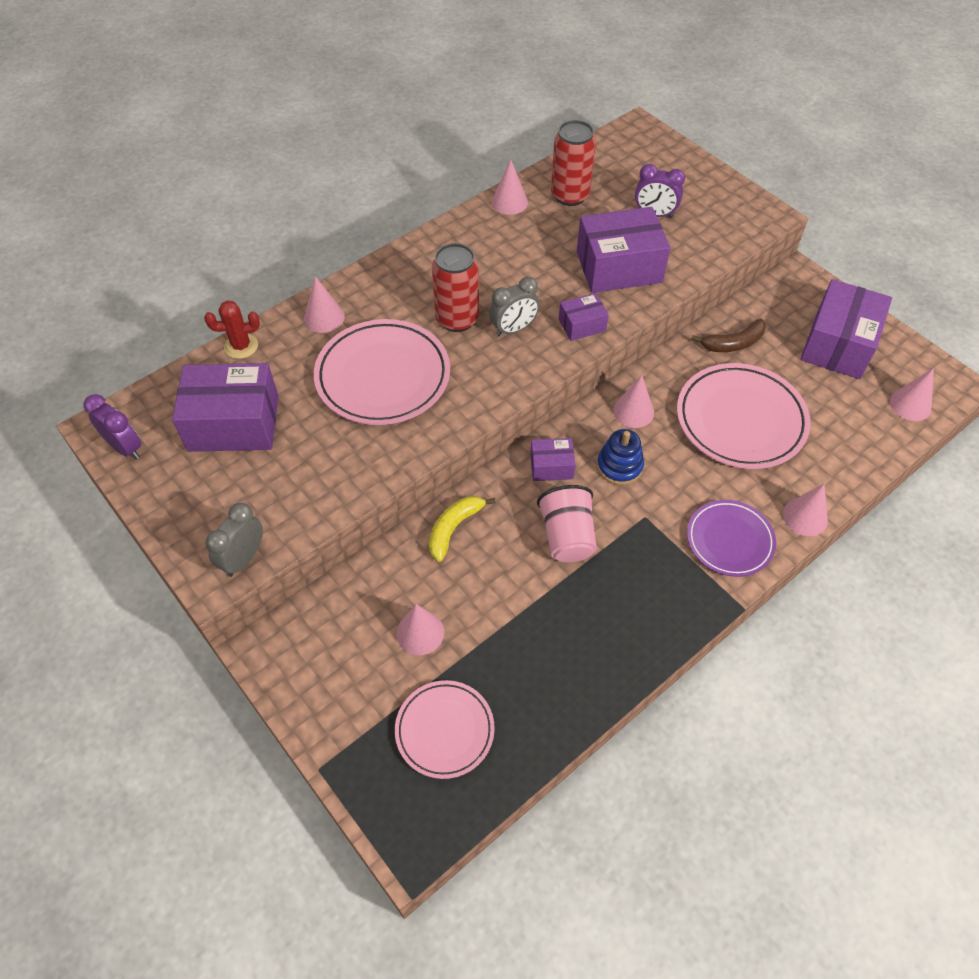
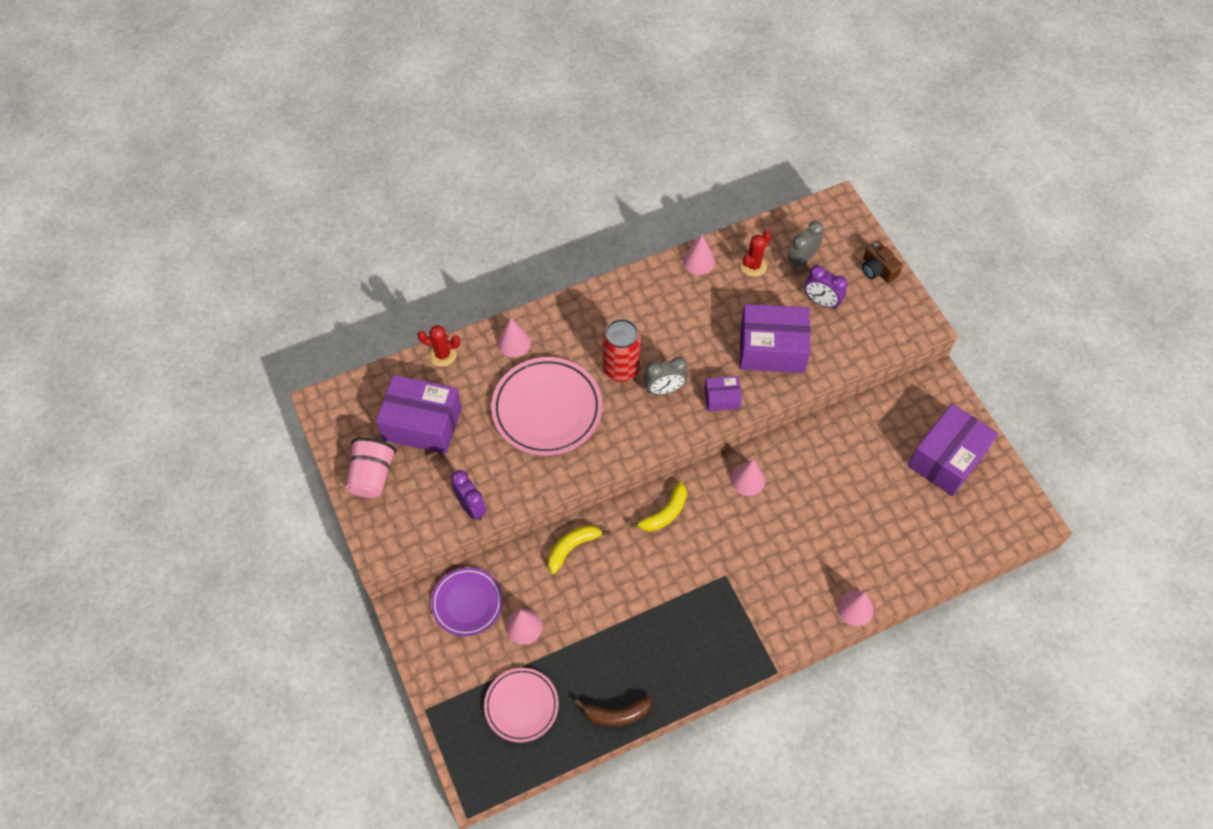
camera: 15 degrees right, 5 degrees up
purple clock [83,394,141,460] -> purple clock moved to [451,470,487,521]
grey clock [205,503,263,577] -> grey clock moved to [788,221,824,269]
purple box [530,438,576,481] -> yellow banana [630,482,687,532]
pink cup [537,485,597,562] -> pink cup moved to [346,438,396,498]
red can [551,120,596,206] -> red cactus [740,231,771,277]
blue stacking toy [597,429,644,485] -> none
pink plate [677,363,811,469] -> none
purple plate [687,500,776,577] -> purple plate moved to [431,567,503,636]
brown banana [691,319,766,352] -> brown banana moved to [575,696,652,727]
pink cone [890,368,934,421] -> none
none -> brown camera [862,241,903,283]

